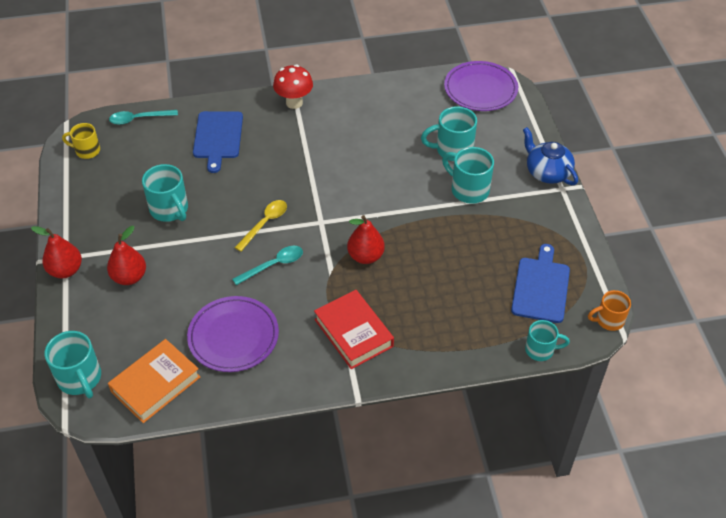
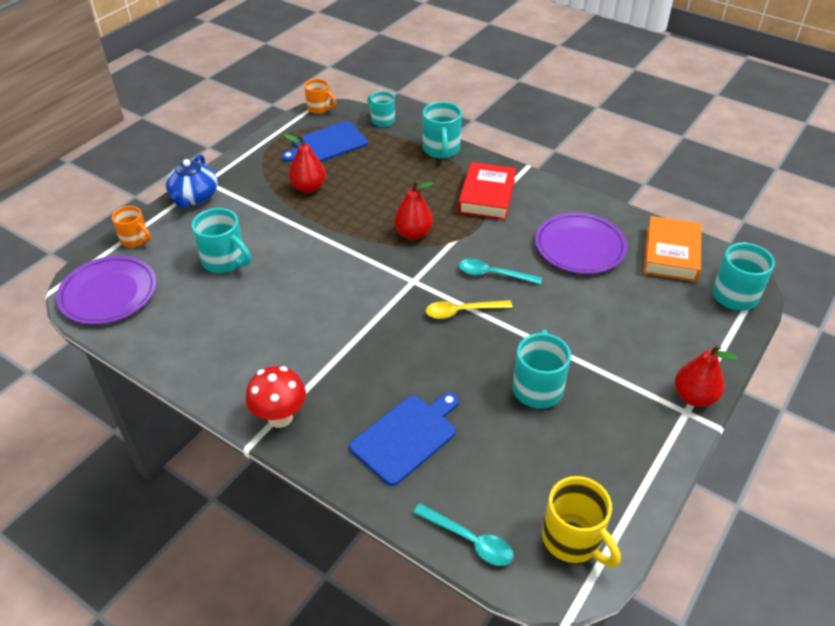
camera: 135 degrees left, 5 degrees down
yellow mug [62,123,100,159] -> yellow mug [542,476,621,567], size x1.52
red pear [107,226,146,285] -> red pear moved to [283,134,326,193]
orange book [108,339,200,423] -> orange book turned 75 degrees counterclockwise [644,216,701,282]
turquoise mug [442,147,494,204] -> turquoise mug moved to [423,102,462,158]
none -> orange mug [112,206,151,247]

